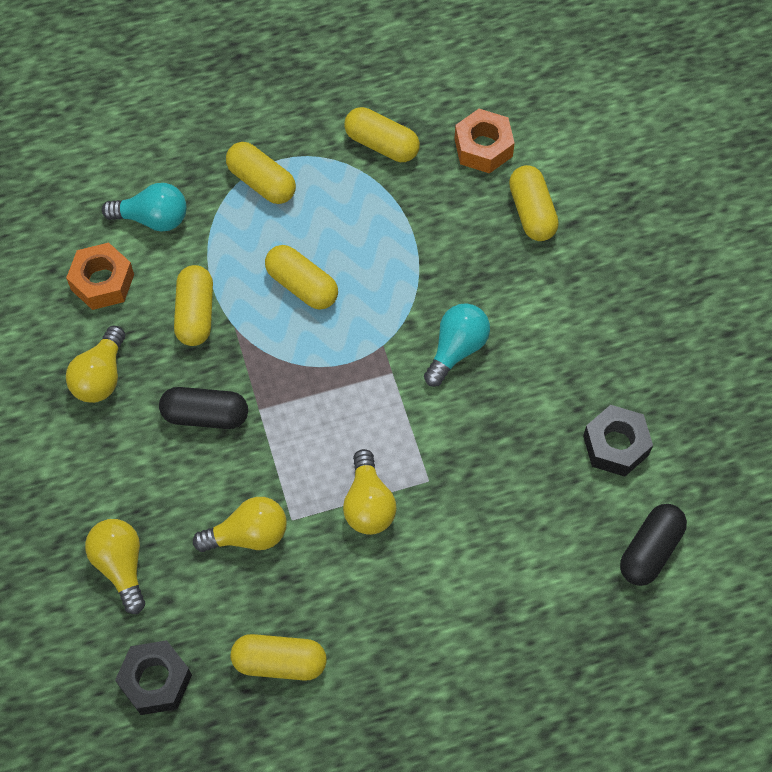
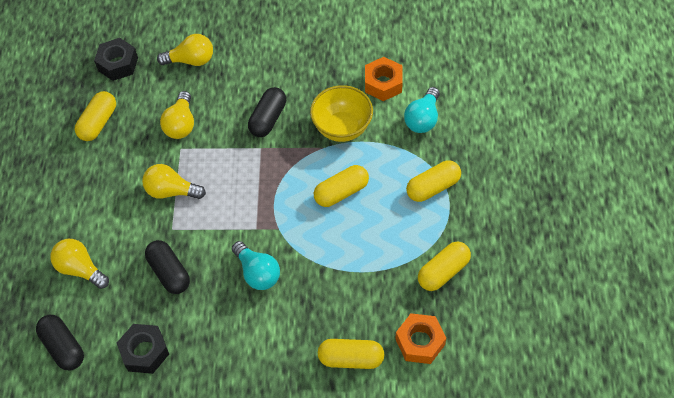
camera: 110 degrees right, 5 degrees down
yellow light bulb [66,326,125,403] -> yellow light bulb moved to [50,239,109,289]
yellow capsule [174,265,213,346] -> yellow bowl [310,85,373,142]
none -> black capsule [145,240,190,294]

